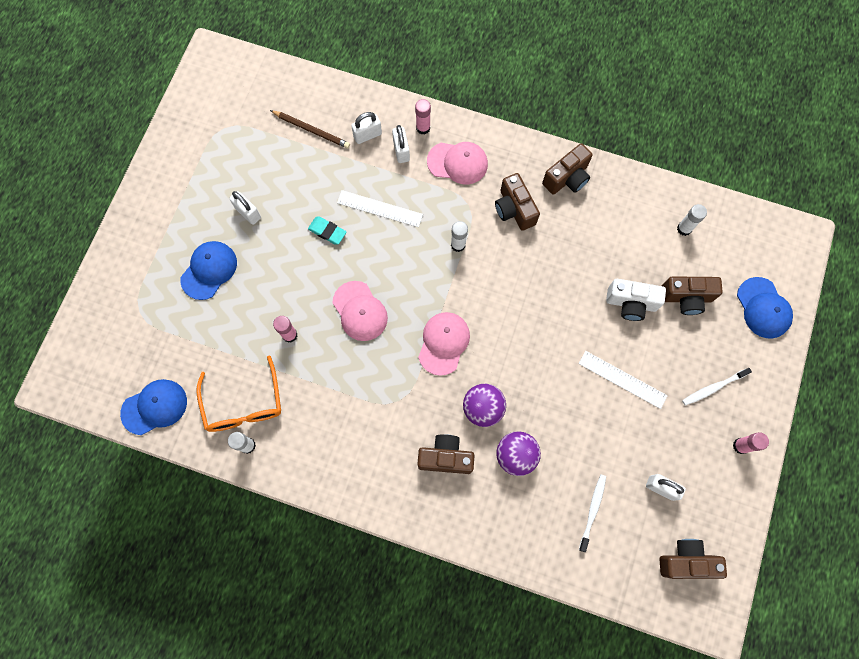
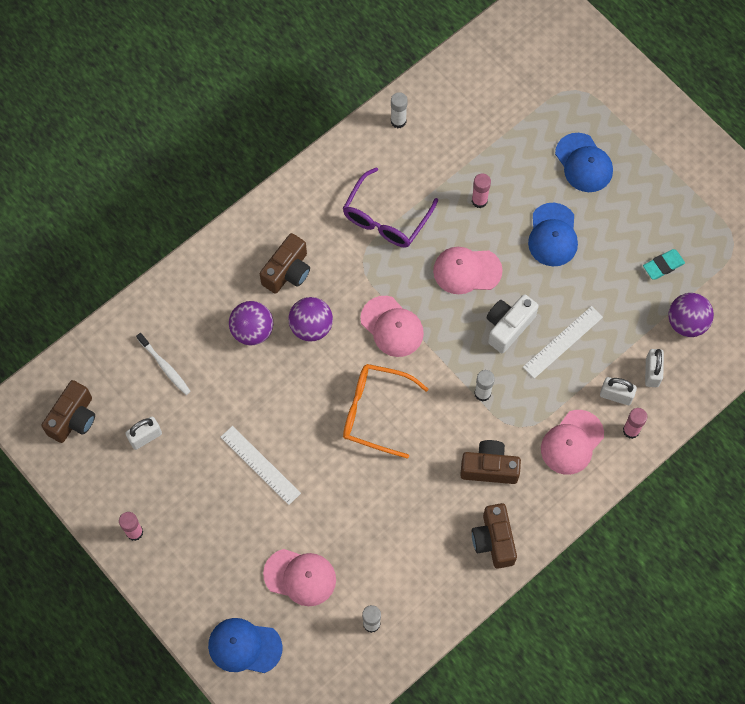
camera: 120 degrees right, 5 degrees down
blue cap [120,379,187,435] -> blue cap moved to [528,203,578,266]
orange glasses [196,355,281,432] -> orange glasses moved to [343,364,428,459]
white padlock [229,191,261,225] -> none
brown pencil [270,110,350,149] -> purple ball [668,293,714,337]
turquoise eraser [308,216,346,245] -> turquoise eraser moved to [643,249,685,280]
white ruler [579,351,668,409] -> white ruler turned 75 degrees clockwise [221,426,301,505]
white camera [606,279,666,321] -> white camera moved to [486,294,539,353]
brown camera [662,276,723,315] -> pink cap [263,549,336,606]
white toothbrush [682,368,752,406] -> none
none -> purple glasses [343,167,438,248]

